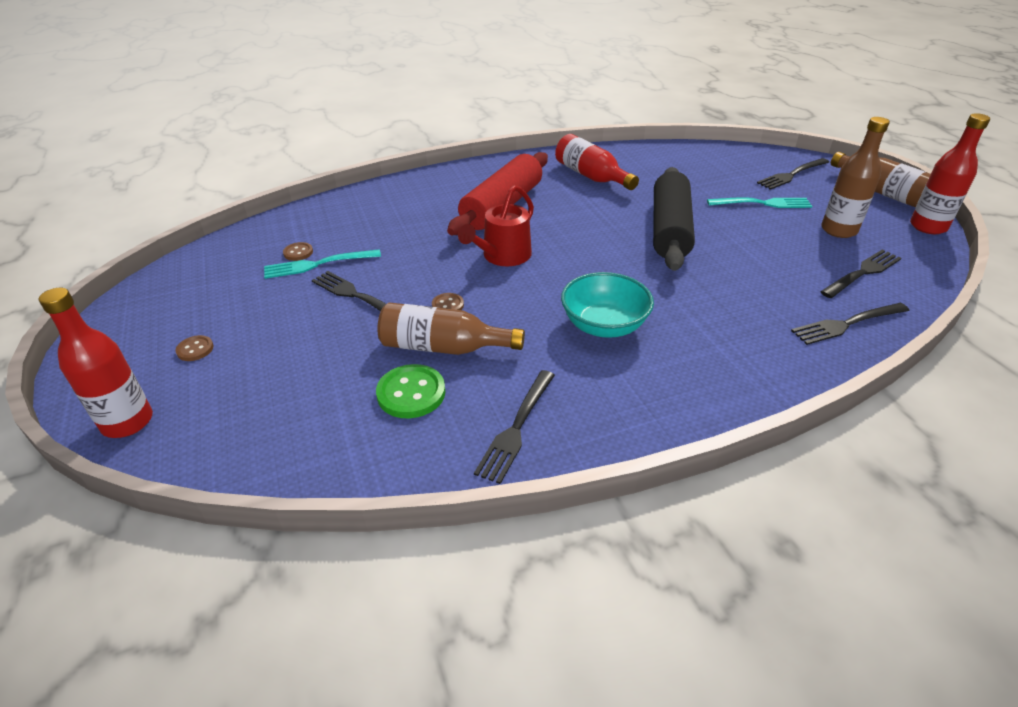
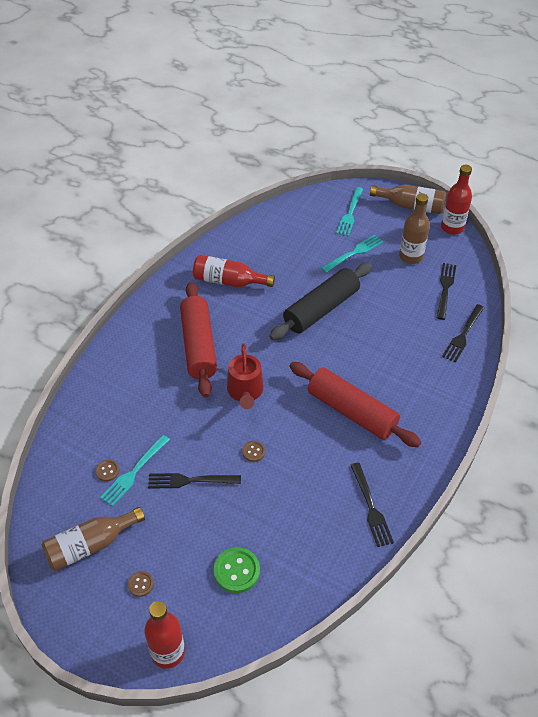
camera: 40 degrees left, 10 degrees up
green button [376,364,445,418] -> green button moved to [213,547,260,593]
brown bottle [377,302,525,355] -> brown bottle moved to [41,507,145,571]
turquoise bowl [561,272,654,338] -> red rolling pin [289,362,421,447]
black rolling pin [653,167,695,271] -> black rolling pin turned 75 degrees clockwise [269,263,372,340]
black fork [757,158,829,190] -> turquoise fork [336,187,363,236]

